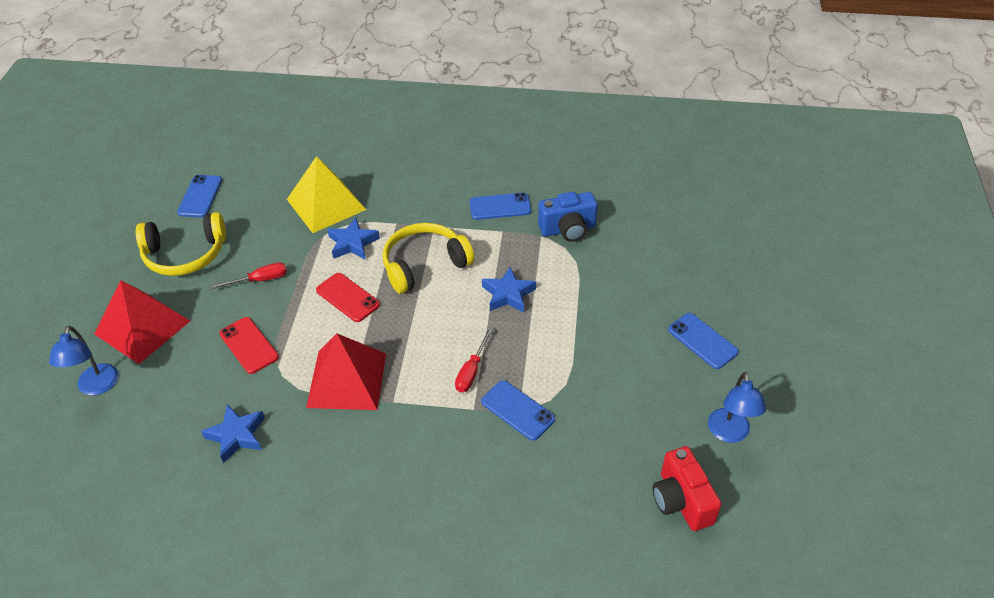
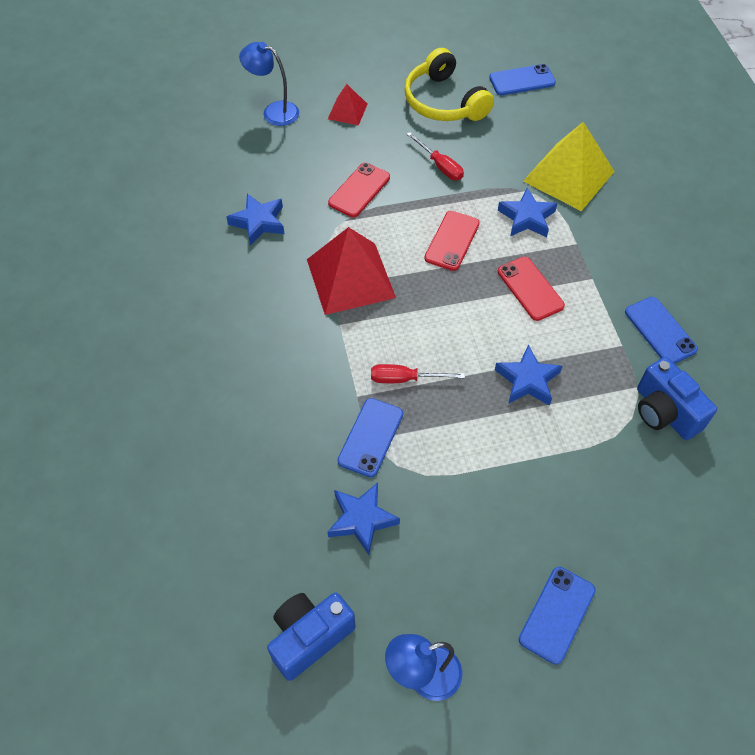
camera: 70 degrees right, 10 degrees up
blue lamp [49,326,118,395] -> blue lamp turned 45 degrees clockwise [239,42,299,126]
red pyramid [94,280,190,364] -> red pyramid [328,84,367,125], size x0.51
yellow headphones [383,223,475,294] -> red phone [498,257,565,321]
red camera [653,446,722,531] -> blue camera [267,593,355,681]
none -> blue star [327,482,400,555]

